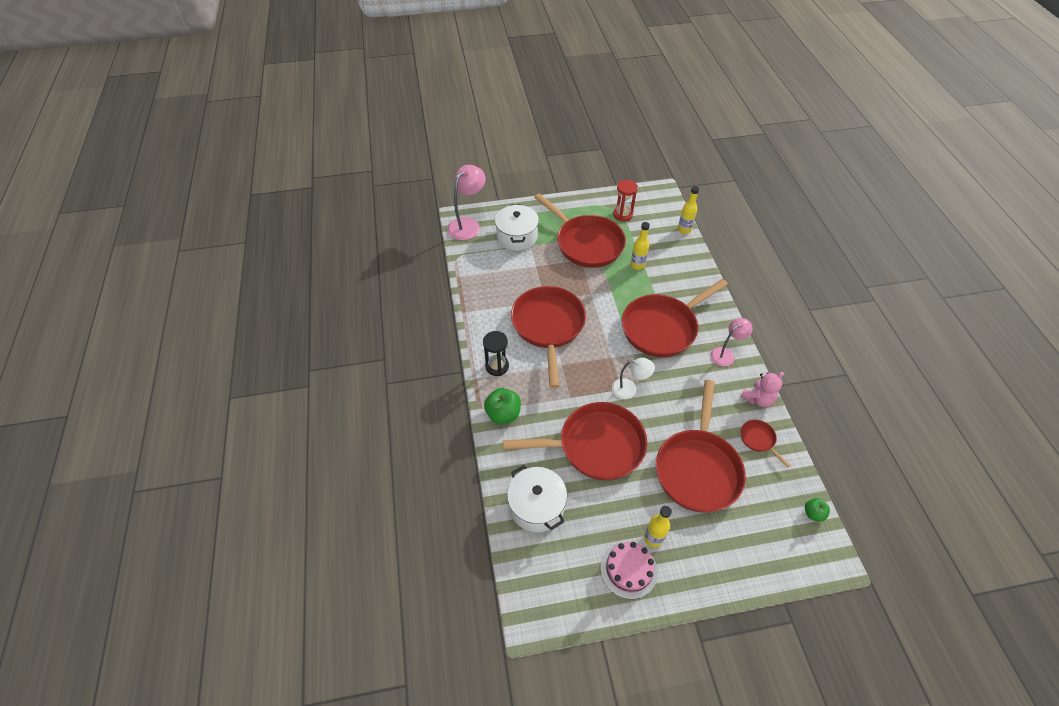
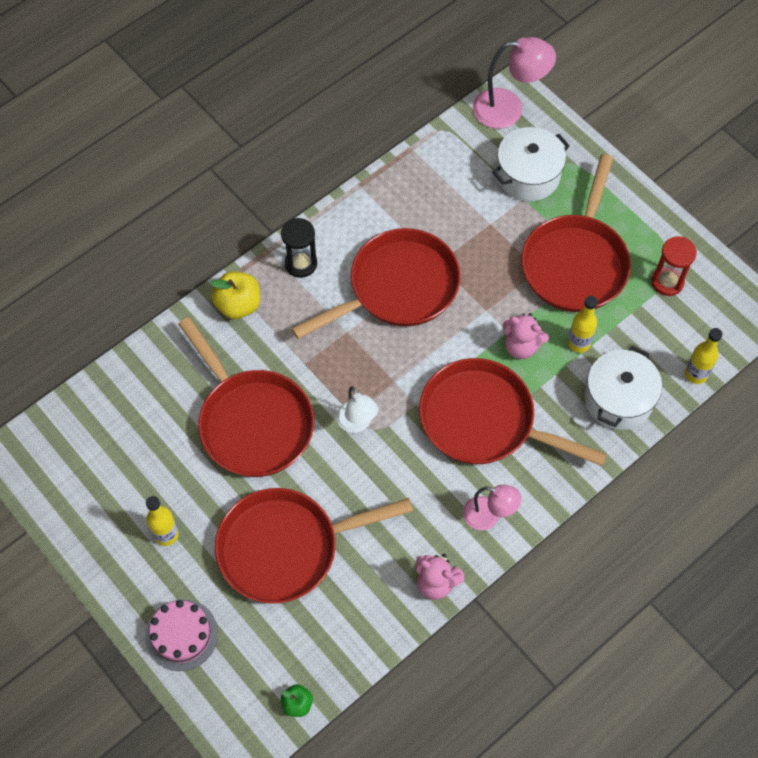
camera: 60 degrees right, 10 degrees up
green apple [484,388,521,424] -> yellow apple [210,271,260,319]
white pot [507,465,567,532] -> white pot moved to [584,346,662,430]
pink cake [601,542,658,599] -> pink cake moved to [145,599,218,671]
red pan [741,420,791,468] -> none
none -> pink teddy bear [503,313,549,359]

